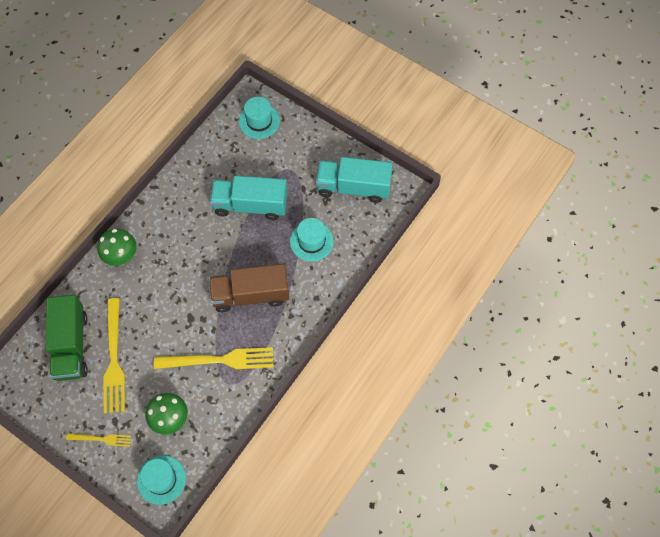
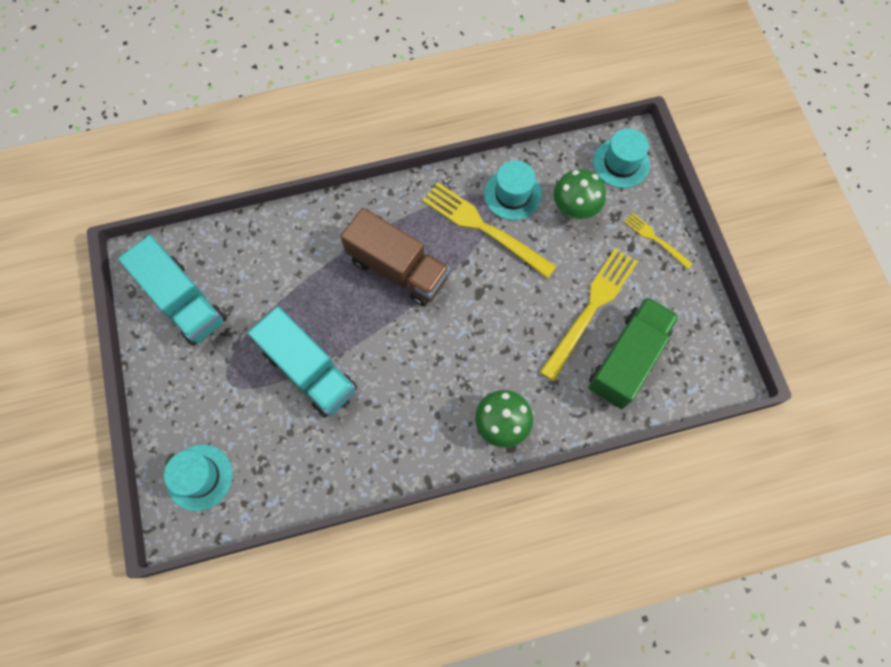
camera: 140 degrees left, 5 degrees up
turquoise hat [290,218,334,262] -> turquoise hat moved to [484,160,542,220]

